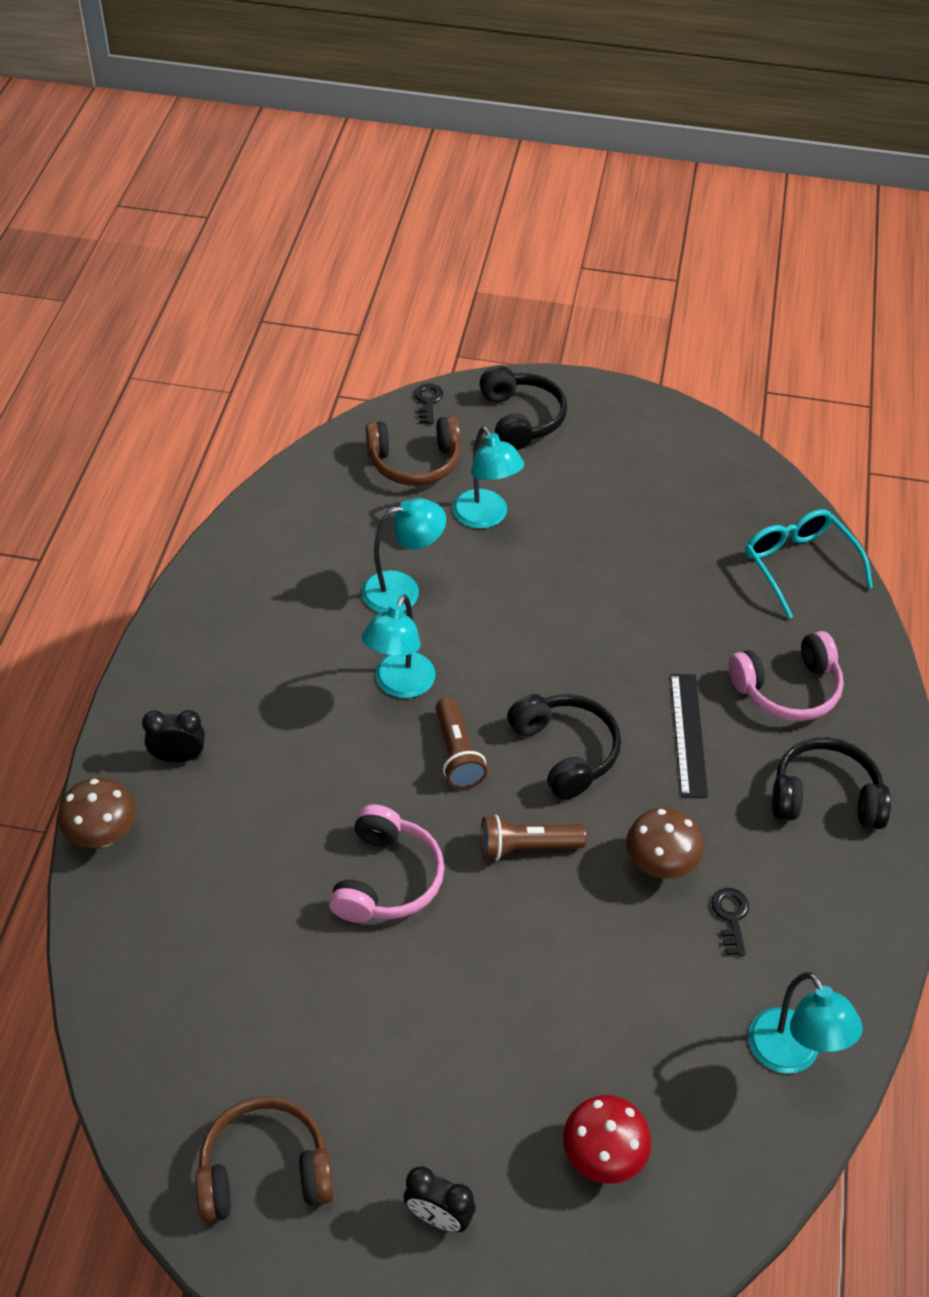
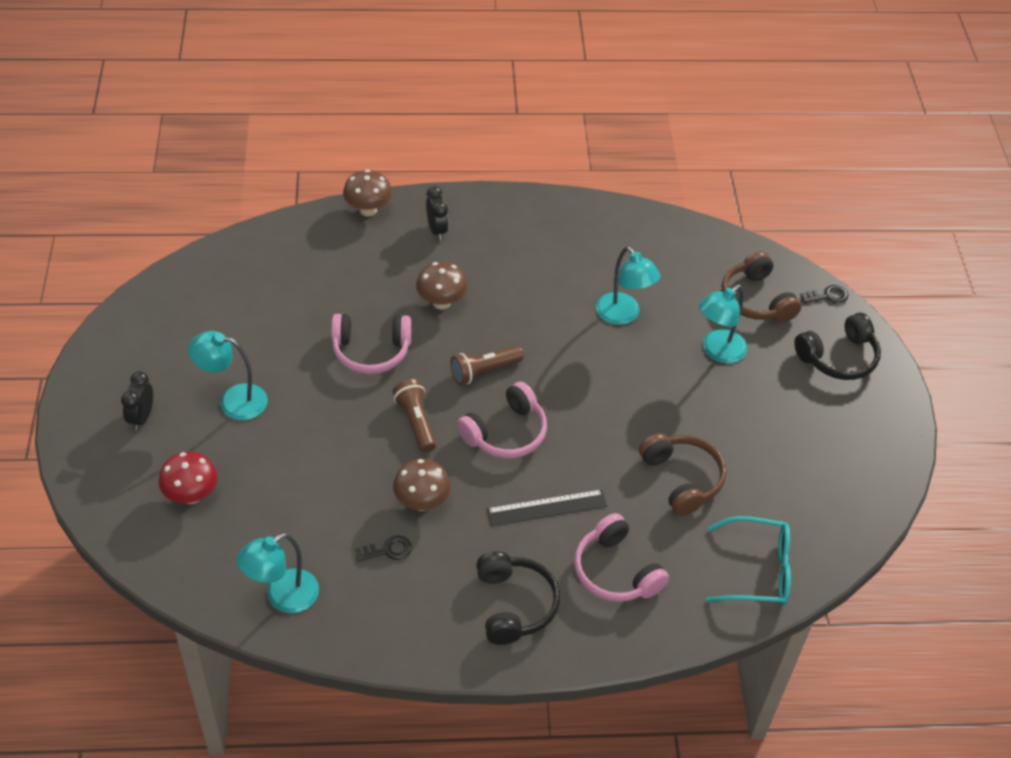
camera: 75 degrees right, 0 degrees up
brown headphones [195,1097,334,1223] -> brown headphones moved to [639,433,726,516]
turquoise lamp [362,594,435,698] -> turquoise lamp moved to [188,331,268,420]
black headphones [507,694,621,800] -> pink headphones [457,382,547,458]
turquoise glasses [745,509,873,619] -> turquoise glasses turned 45 degrees clockwise [706,516,791,606]
none -> brown mushroom [416,261,468,310]

